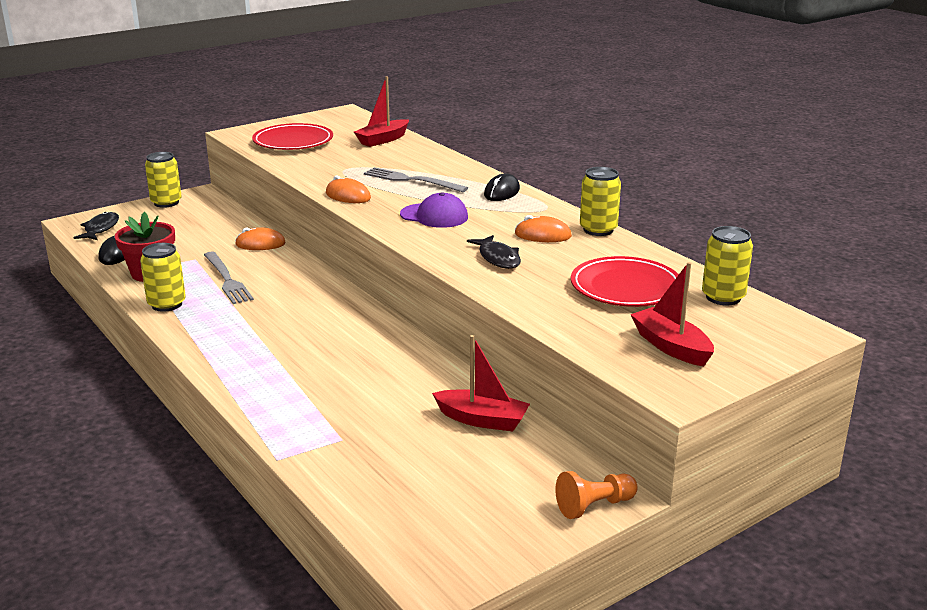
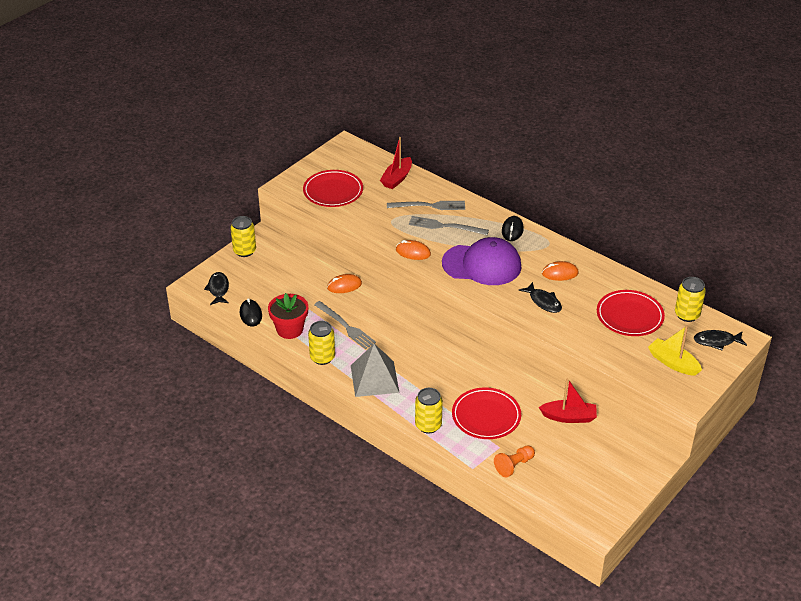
camera: 15 degrees left, 15 degrees up
purple cap [400,192,468,228] -> purple cap [442,237,521,285], size x1.70
orange pawn [555,471,637,519] -> orange pawn moved to [494,445,535,477]
yellow can [580,167,621,236] -> yellow can moved to [415,388,443,433]
red boat [630,262,714,366] -> yellow boat [648,326,702,376]
none -> grey pyramid [351,344,399,397]
none -> grey fork [387,201,465,210]
none -> red plate [452,387,521,439]
none -> black fish [694,330,747,351]

